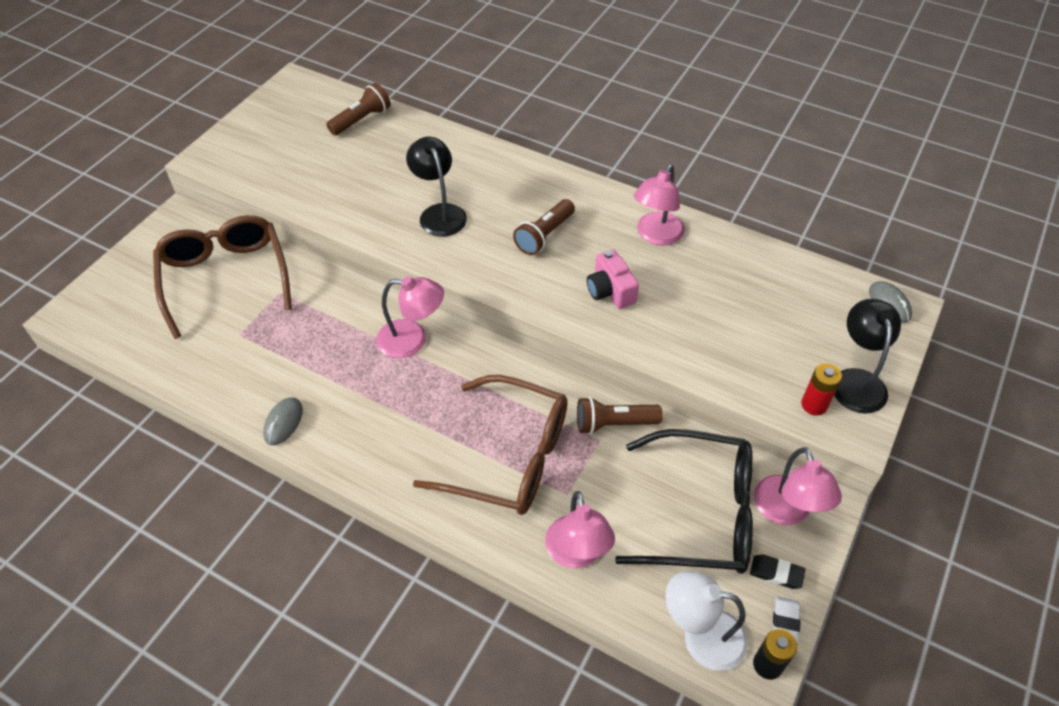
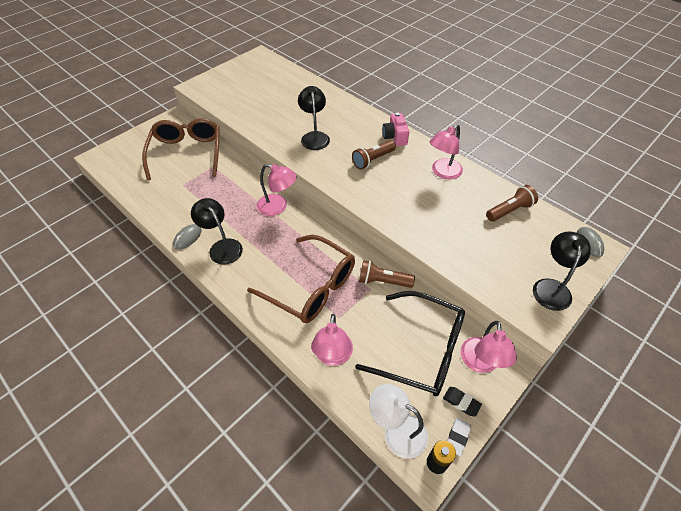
camera: 15 degrees right, 0 degrees up
brown flashlight [326,83,391,136] -> brown flashlight moved to [486,185,538,222]
pink camera [587,250,639,309] -> pink camera moved to [382,112,409,146]
red battery [801,363,842,416] -> none
none -> black lamp [191,198,243,265]

